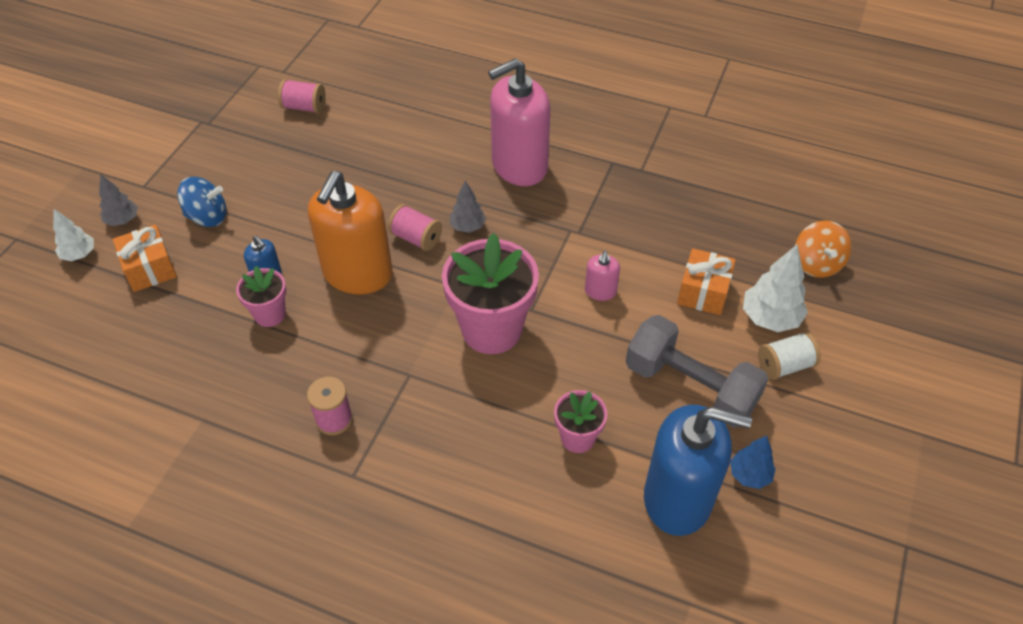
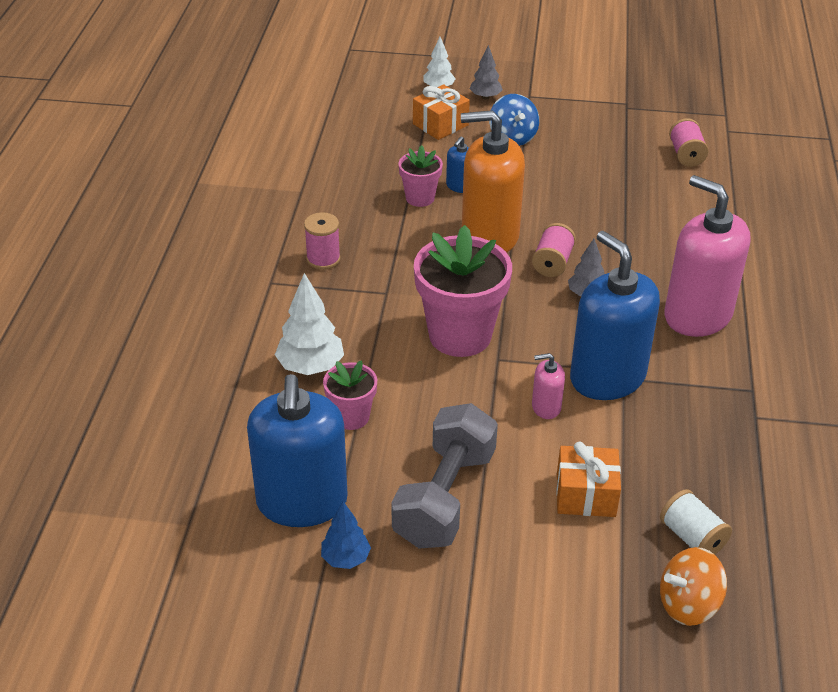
camera: 75 degrees right, 10 degrees down
white tree [743,245,808,332] -> white tree moved to [275,273,344,375]
white spool [758,332,821,380] -> white spool moved to [660,489,732,554]
none -> blue soap dispenser [570,231,660,400]

